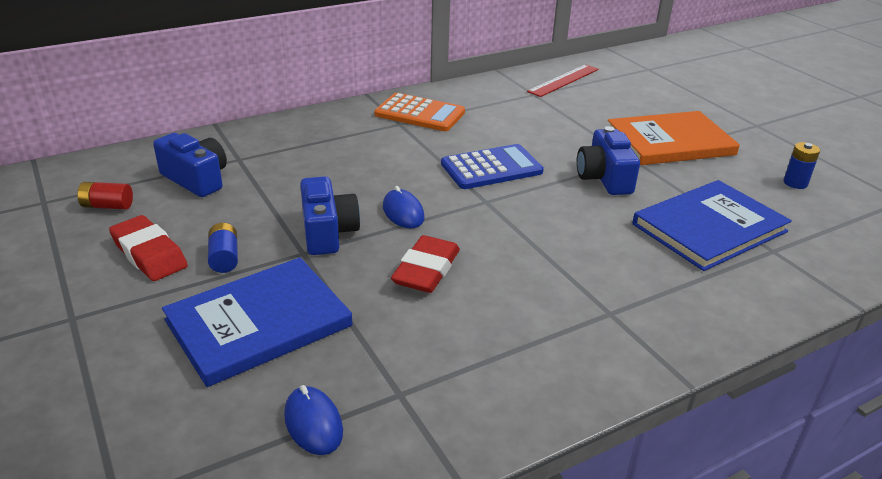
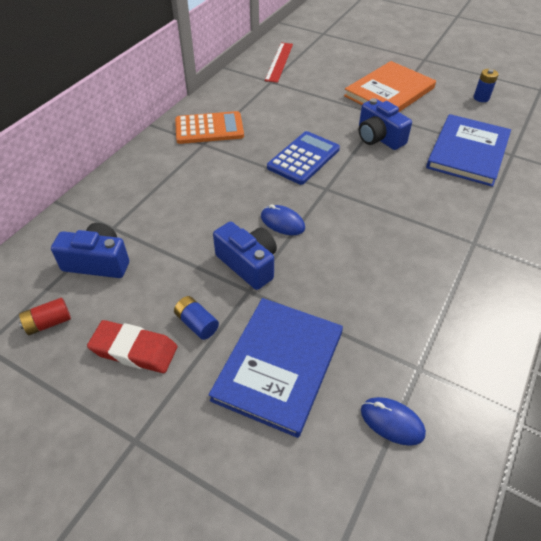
camera: 30 degrees left, 15 degrees up
red eraser [391,235,460,293] -> none

